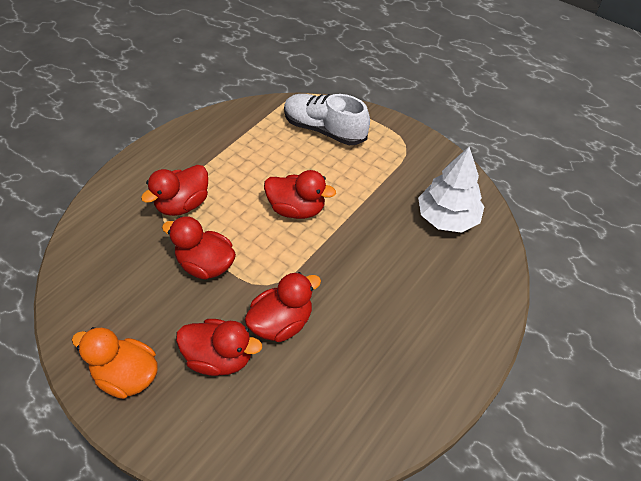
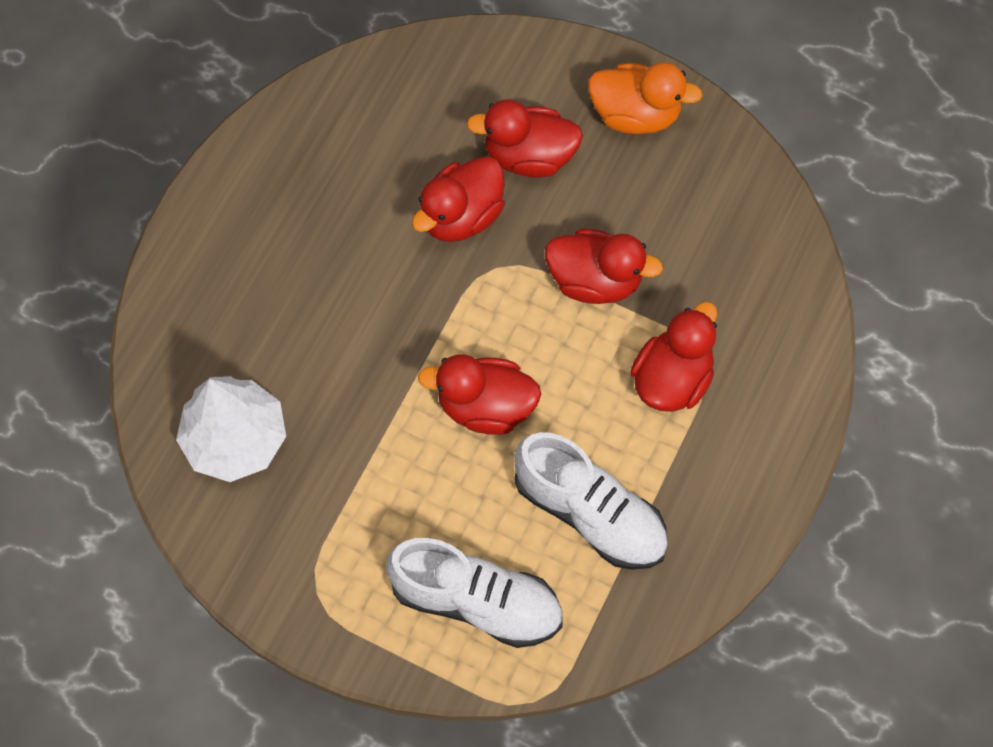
camera: 170 degrees right, 15 degrees up
none -> white shoe [514,432,668,570]

